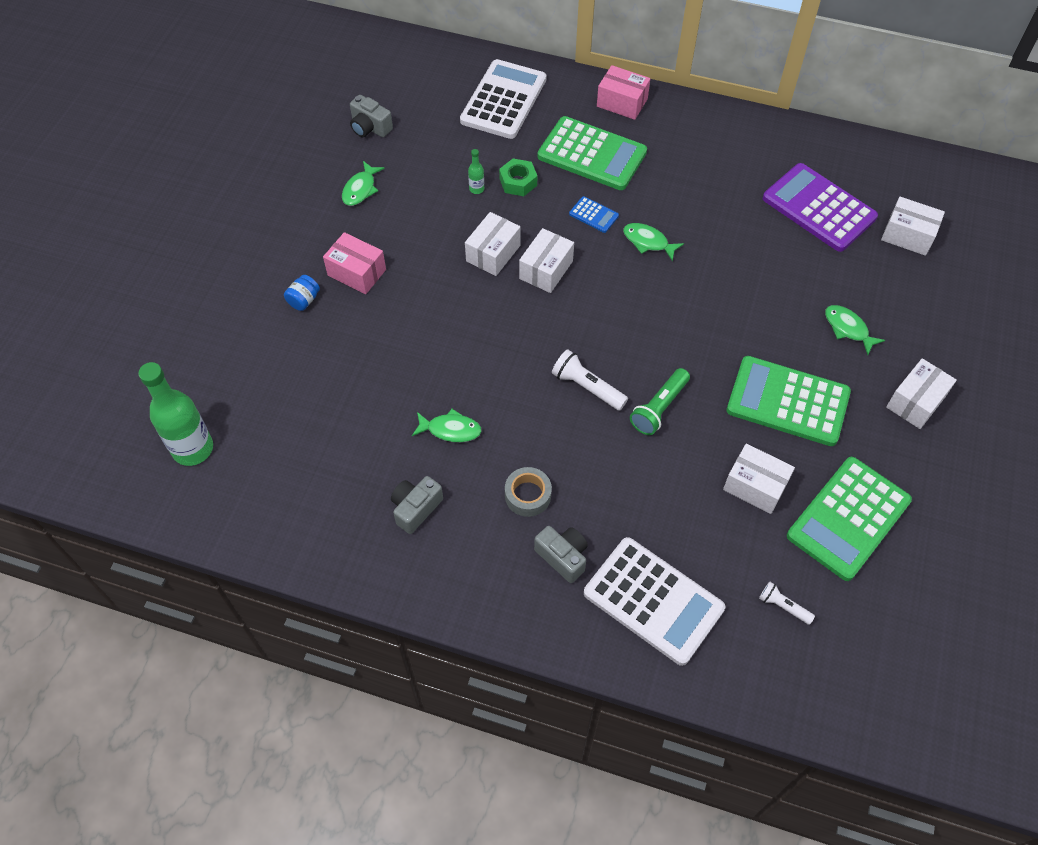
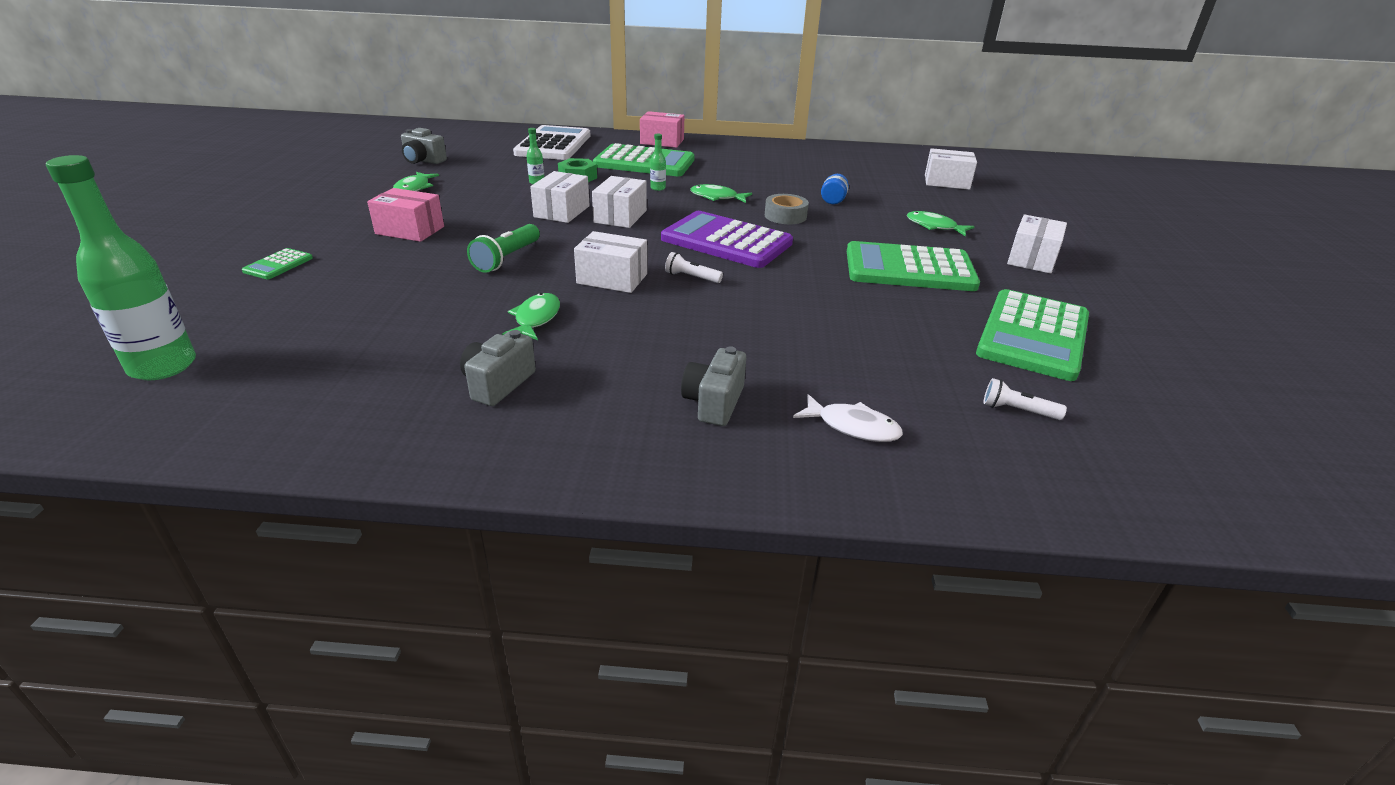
camera: 15 degrees left, 25 degrees down
blue jar [284,275,320,311] -> blue jar moved to [821,174,849,204]
green fish [412,409,482,442] -> green fish turned 75 degrees counterclockwise [502,293,560,340]
grey tape [505,467,552,517] -> grey tape moved to [765,194,809,224]
grey camera [534,526,588,583] -> grey camera turned 105 degrees counterclockwise [681,346,746,426]
white flashlight [552,349,628,410] -> white flashlight [665,252,723,283], size x0.62
blue calculator [569,196,619,233] -> green bottle [650,134,666,191]
white calculator [584,537,725,666] -> white fish [793,394,903,442]
green flashlight [630,368,690,435] -> green flashlight moved to [467,224,540,273]
white box [723,444,795,514] -> white box moved to [574,231,647,293]
purple calculator [763,163,878,252] -> purple calculator moved to [661,211,793,268]
none -> green calculator [242,248,313,279]

